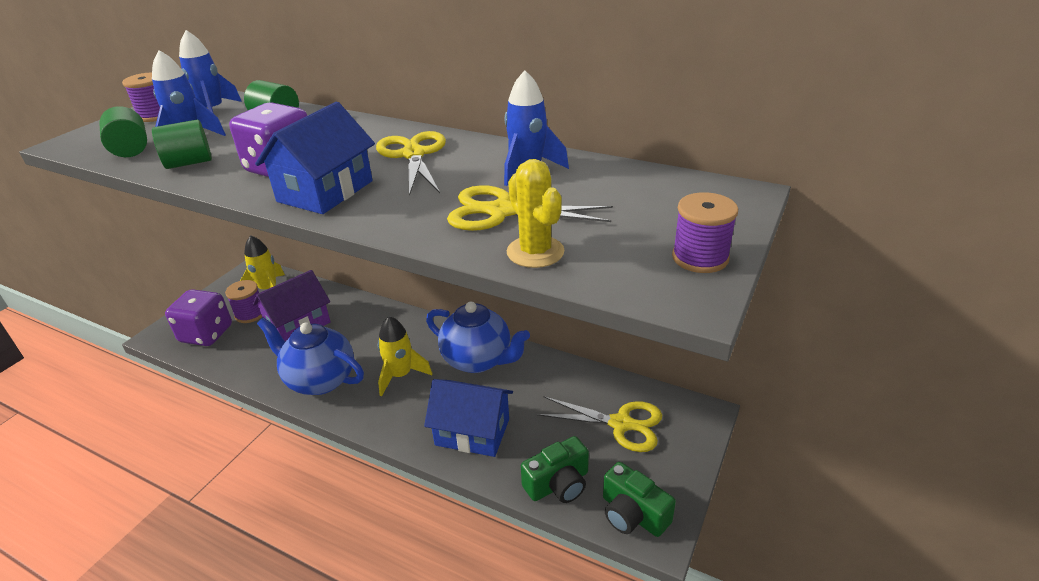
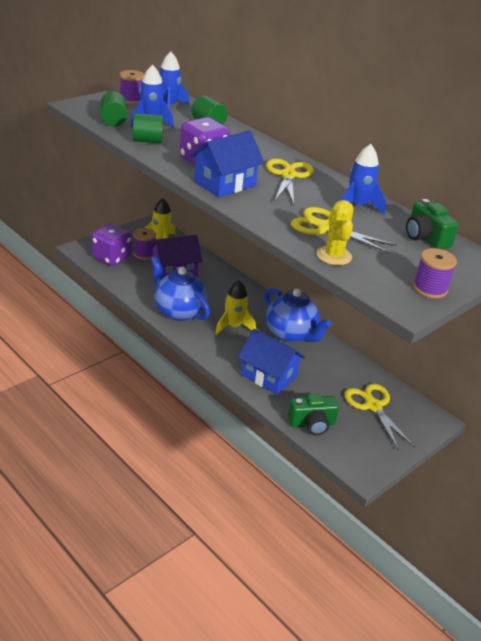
camera: 15 degrees right, 0 degrees up
yellow scissors [537,396,662,452] -> yellow scissors turned 150 degrees counterclockwise [344,383,415,450]
green camera [603,462,676,537] -> green camera moved to [406,199,459,249]

